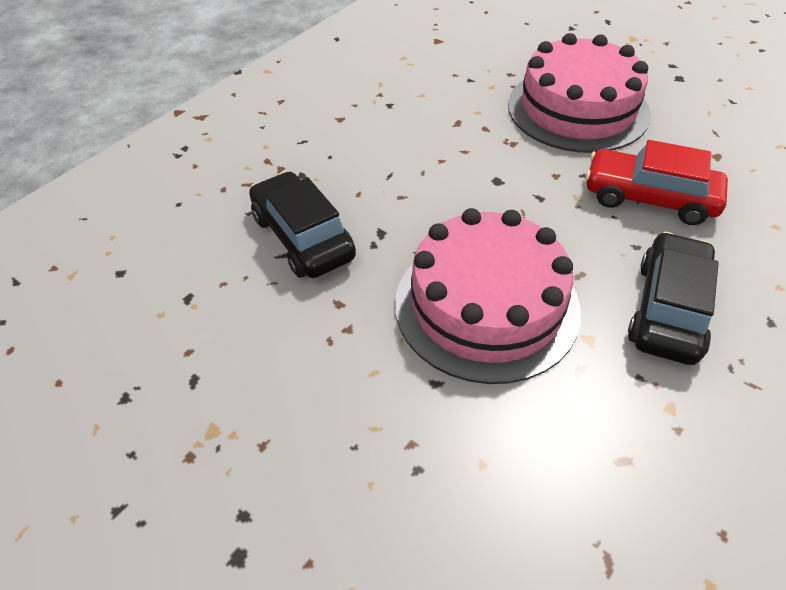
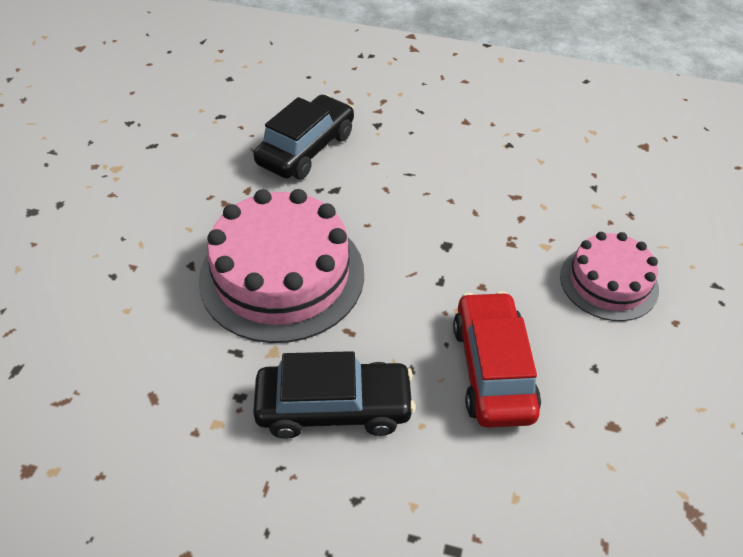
camera: 65 degrees right, 0 degrees up
pink cake [508,33,650,153] -> pink cake [560,232,659,321], size x0.59

